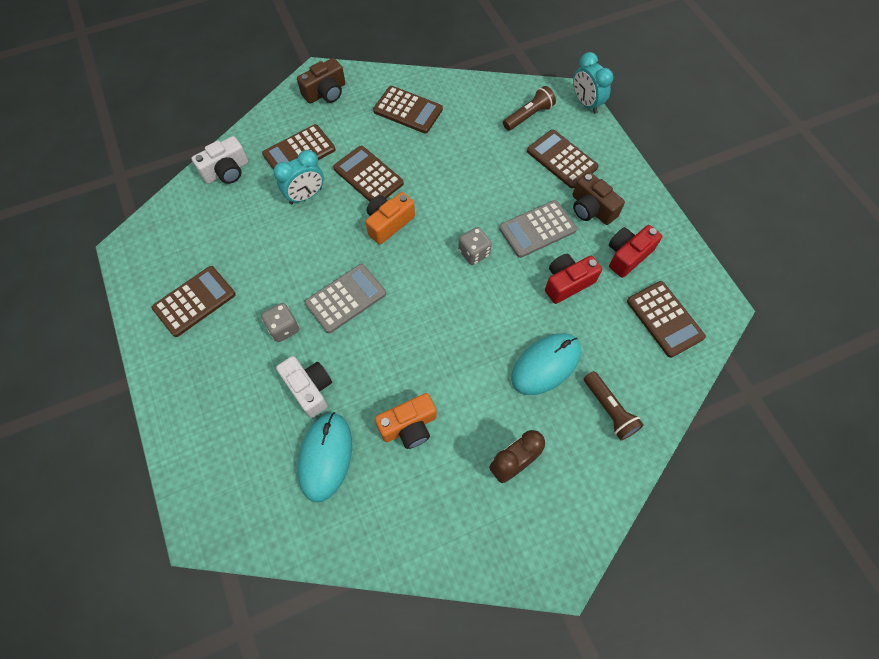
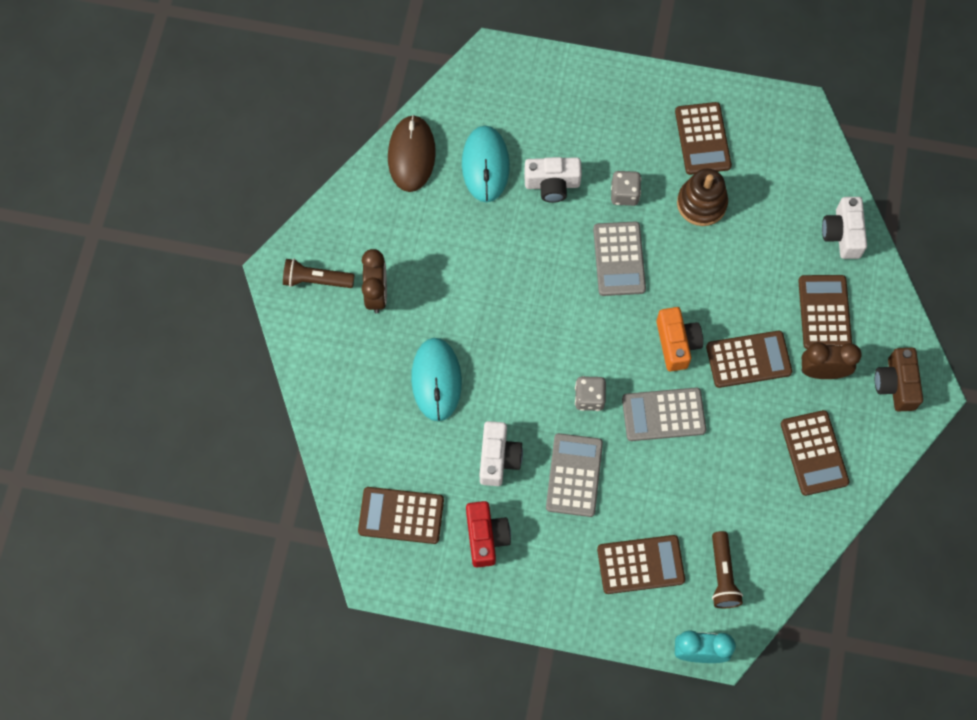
camera: 125 degrees right, 5 degrees up
turquoise clock [273,150,324,204] -> none
turquoise mouse [298,412,352,502] -> turquoise mouse turned 45 degrees clockwise [462,125,510,202]
brown calculator [373,86,443,133] -> brown calculator turned 75 degrees counterclockwise [781,410,849,496]
orange camera [375,393,437,449] -> none
red camera [545,254,602,304] -> white camera [480,421,523,486]
brown camera [573,172,625,225] -> none
brown flashlight [584,371,644,440] -> brown flashlight moved to [283,259,354,288]
none -> brown mouse [388,115,436,192]
none -> grey calculator [622,387,706,441]
none -> brown stacking toy [677,168,728,226]
none -> brown clock [801,342,862,379]

